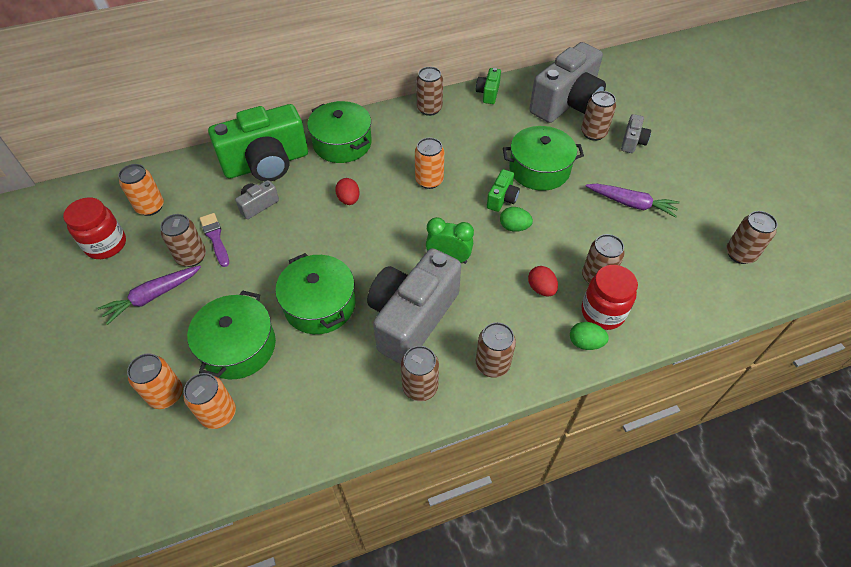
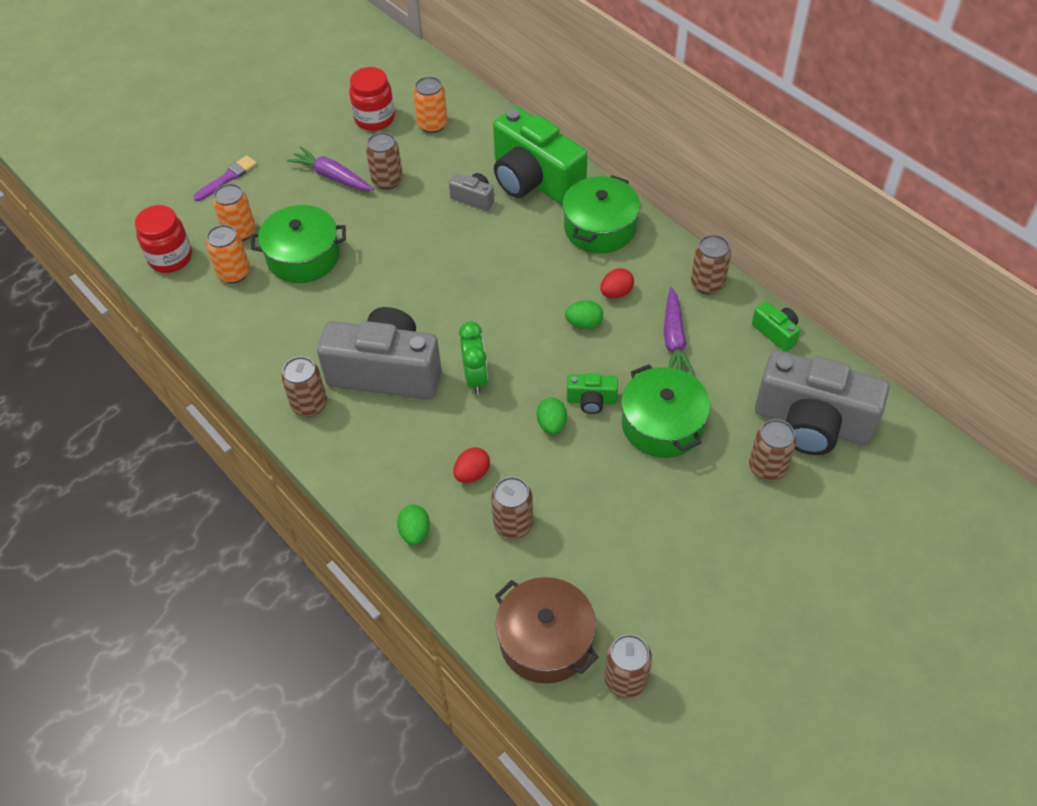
camera: 70 degrees right, 0 degrees up
purple brush [200,213,229,267] -> purple brush moved to [194,155,257,201]
green pot [275,253,355,334] -> none
red egg [335,178,360,205] -> red egg moved to [600,268,634,298]
orange can [415,137,444,189] -> green egg [565,300,603,329]
green camera [476,68,501,104] -> green camera turned 60 degrees clockwise [752,302,800,352]
brown can [476,322,516,378] -> none
red jar [581,265,638,330] -> red jar moved to [135,205,192,273]
purple carrot [586,184,680,218] -> purple carrot moved to [663,287,694,376]
grey camera [621,114,651,153] -> none
none -> brown pot [495,577,598,684]

